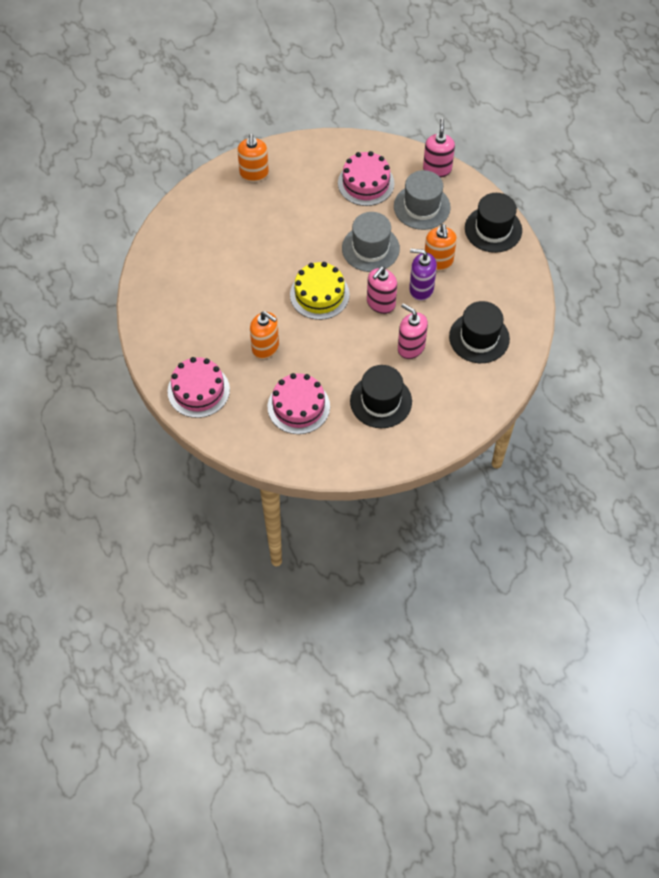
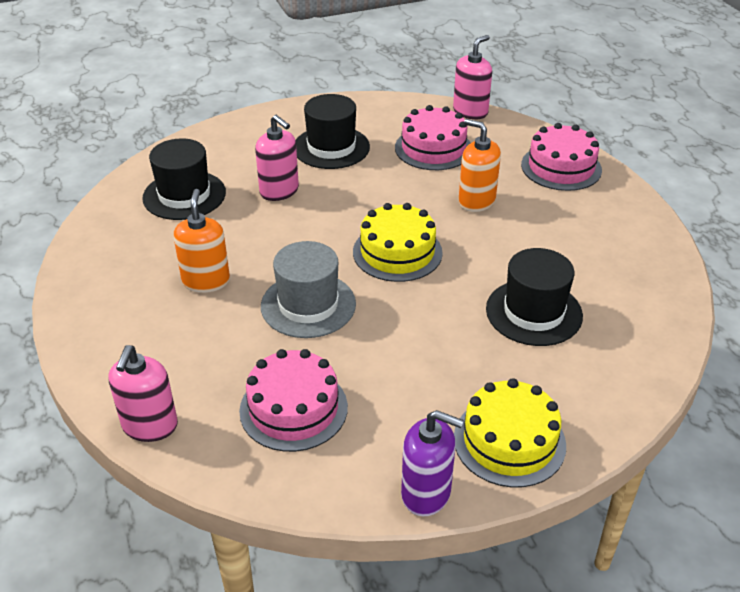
camera: 175 degrees left, 20 degrees down
orange soap dispenser [237,134,269,182] -> yellow cake [454,378,566,488]
pink soap dispenser [367,267,397,314] -> pink soap dispenser moved to [453,35,492,120]
grey hat [394,170,451,230] -> none
purple soap dispenser [409,248,437,301] -> purple soap dispenser moved to [401,410,464,516]
black hat [465,193,522,253] -> black hat moved to [486,248,583,346]

